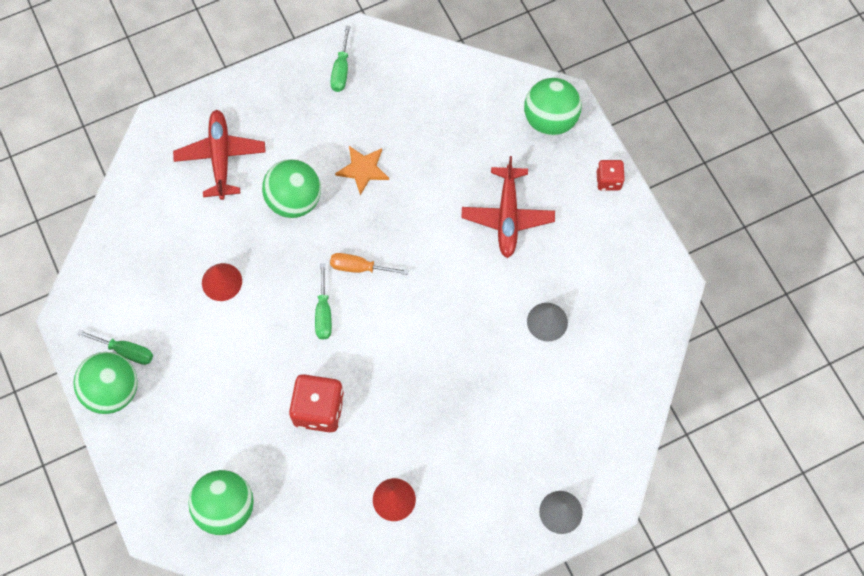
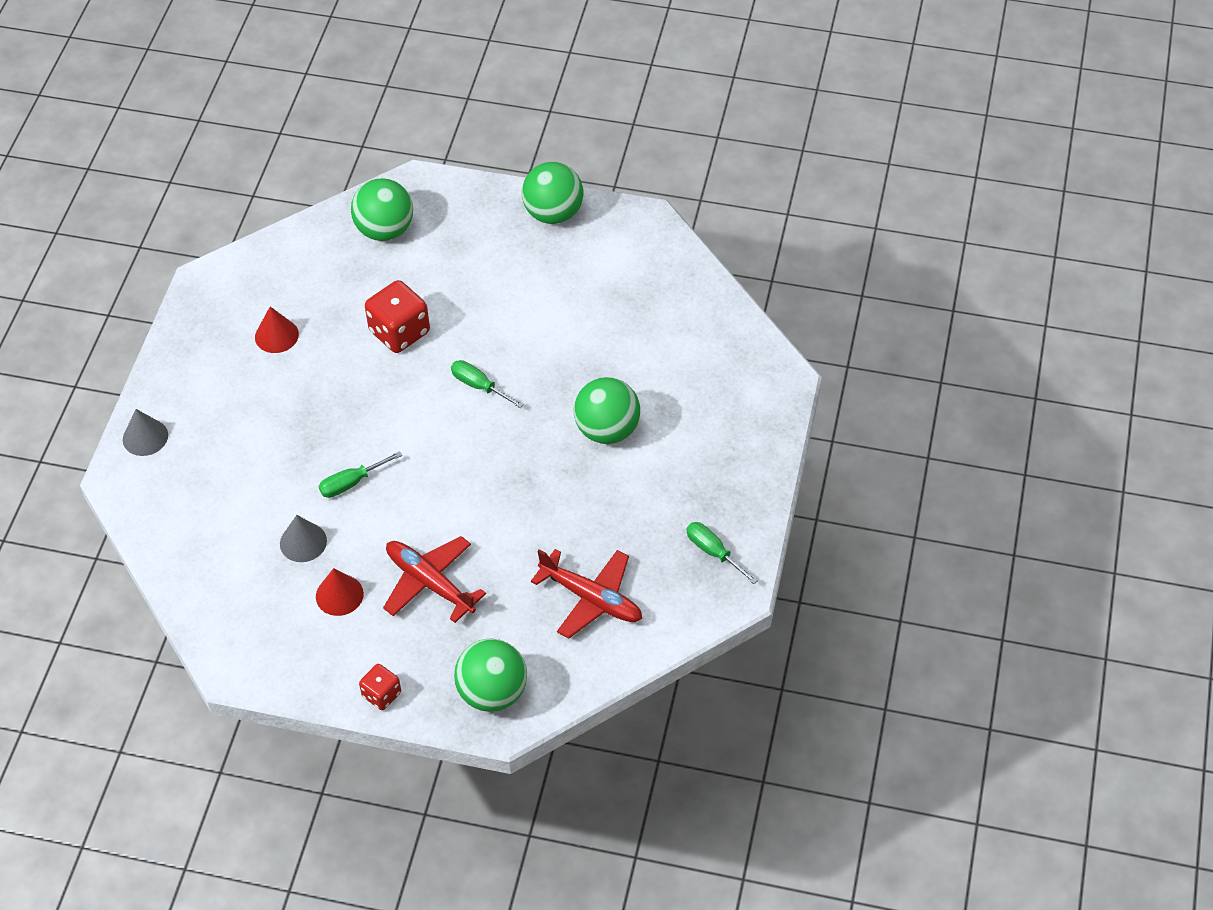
camera: 130 degrees right, 15 degrees down
green screwdriver [77,330,153,365] -> green screwdriver moved to [319,451,402,498]
red plane [173,110,266,200] -> red plane moved to [531,549,642,639]
red cone [202,263,242,301] -> red cone moved to [316,568,364,616]
orange screwdriver [330,253,409,275] -> none
orange star [335,146,389,195] -> none

